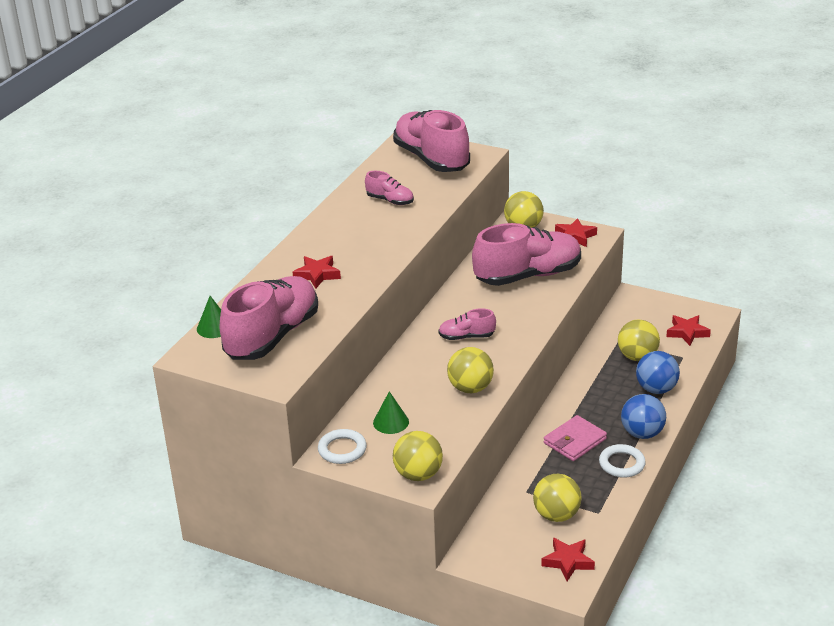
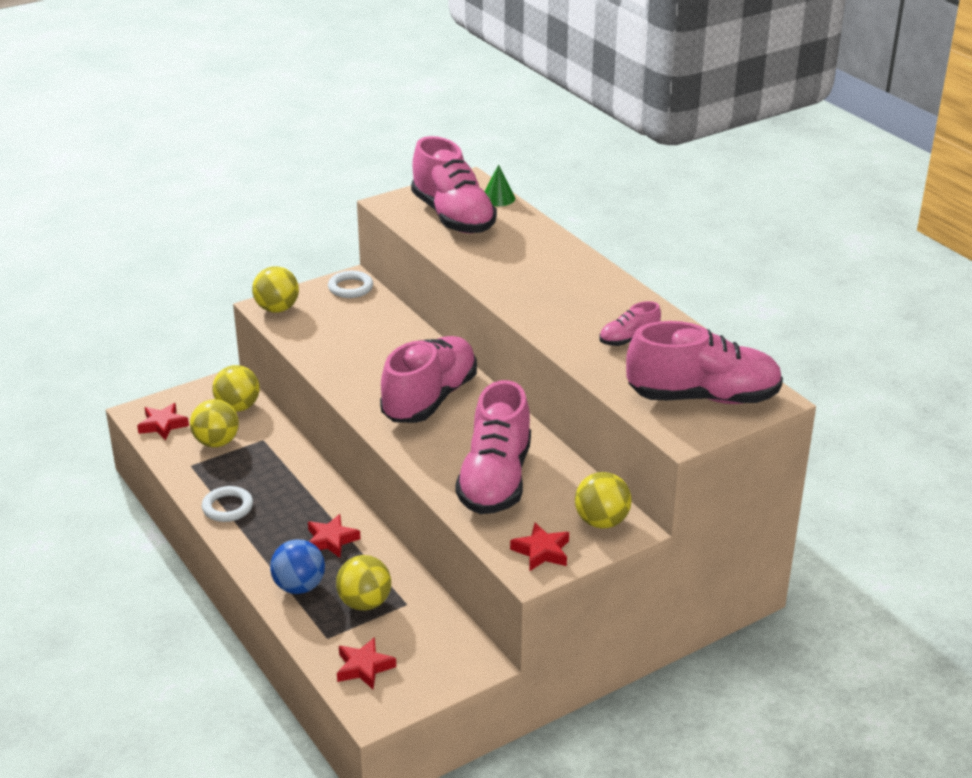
camera: 120 degrees right, 0 degrees up
red star [293,256,341,289] -> red star moved to [308,514,361,558]
green cone [373,391,409,434] -> none
pink shoe [438,308,496,340] -> pink shoe [380,336,477,423], size x2.14
yellow ball [447,347,494,393] -> yellow ball moved to [212,365,259,412]
pink wallet [544,415,607,461] -> none
blue ball [621,394,666,439] -> none

